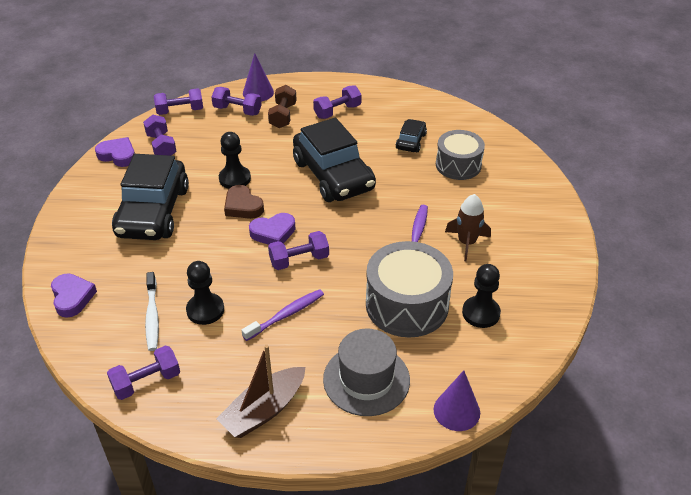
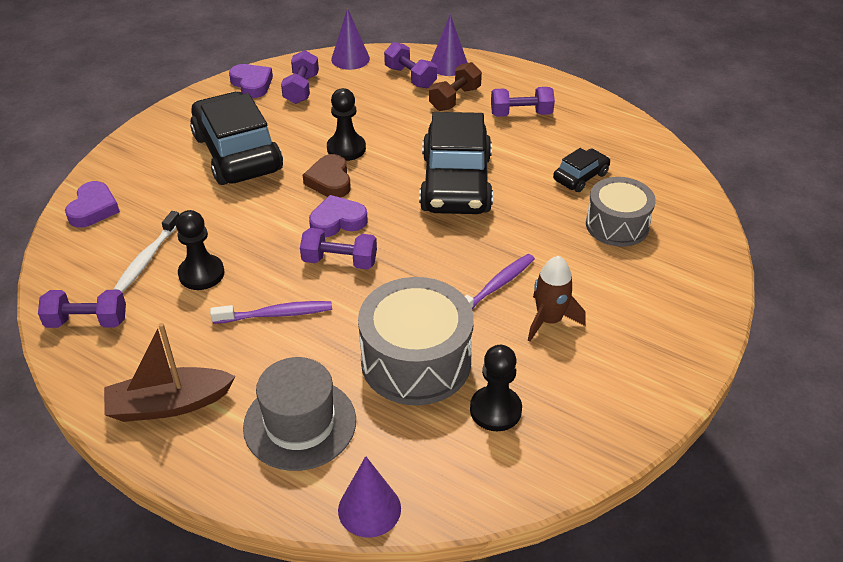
camera: 30 degrees right, 0 degrees up
black car [112,154,189,240] -> black car turned 120 degrees clockwise [190,92,283,185]
purple dumbbell [154,88,203,115] -> purple cone [331,8,370,70]
purple heart [249,213,295,245] -> purple heart turned 150 degrees clockwise [309,195,368,237]

